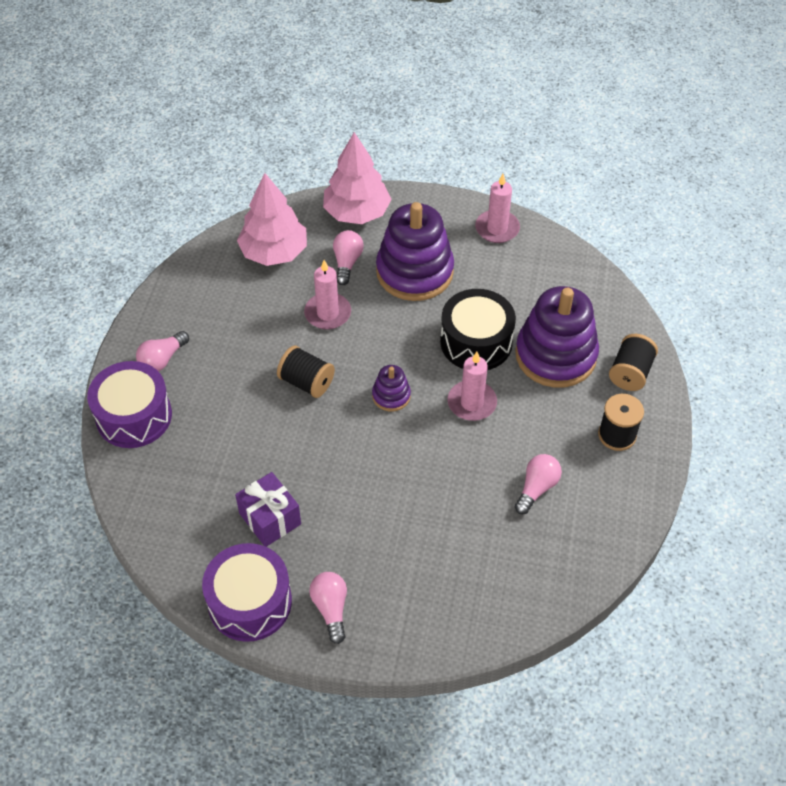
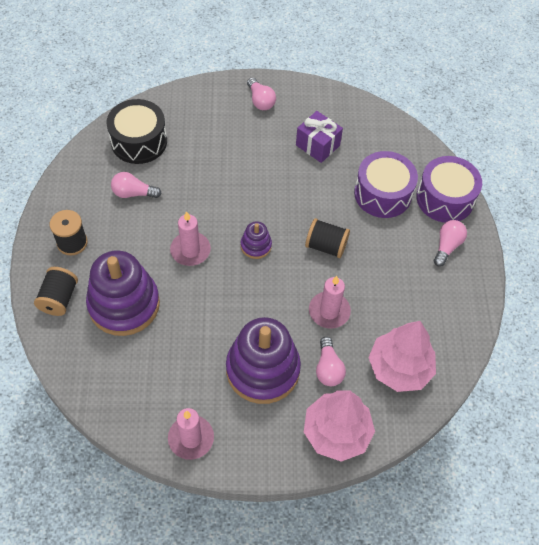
camera: 165 degrees right, 5 degrees up
purple drum [202,543,292,642] -> purple drum moved to [354,151,418,218]
black drum [440,289,516,370] -> black drum moved to [106,99,167,164]
pink light bulb [515,454,562,514] -> pink light bulb turned 75 degrees clockwise [111,172,161,198]

